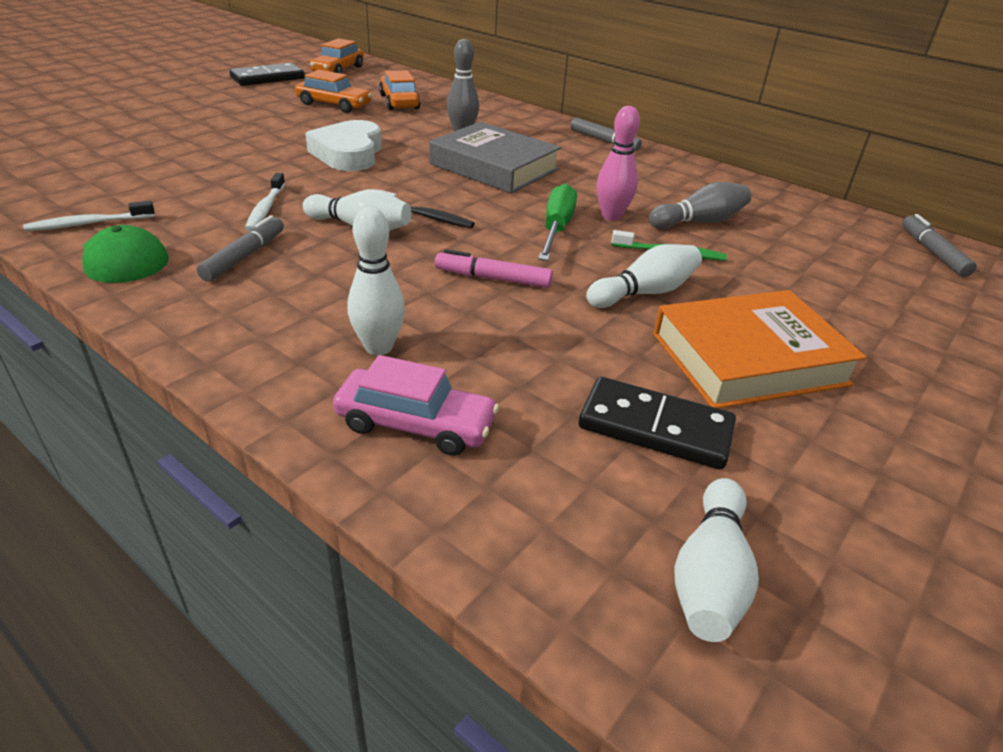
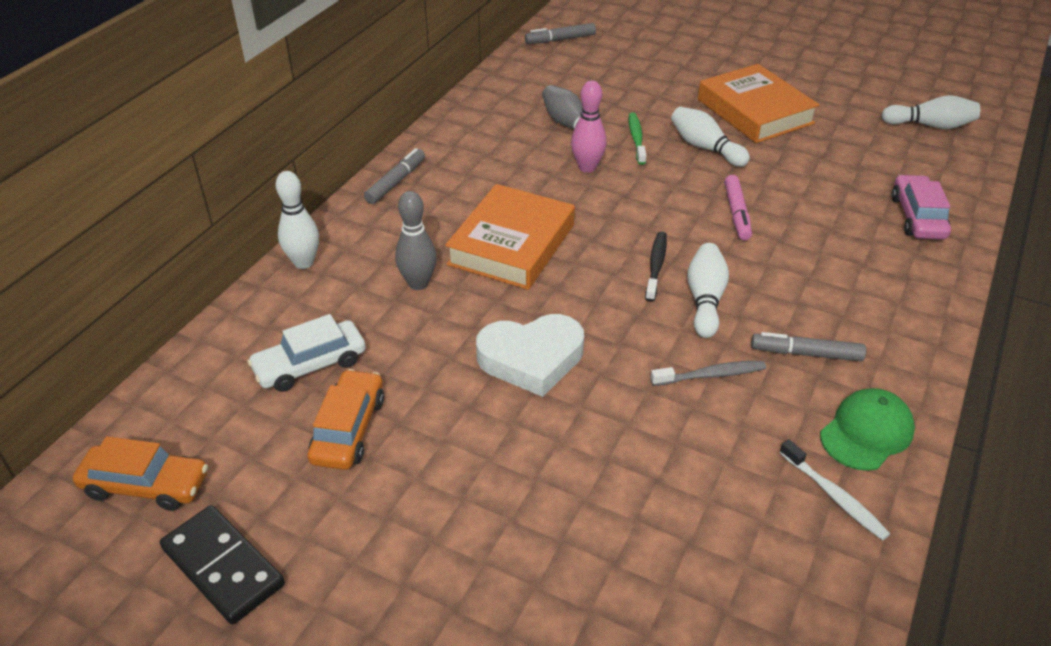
camera: 100 degrees left, 5 degrees up
white toothbrush [245,173,285,231] -> grey toothbrush [651,361,766,386]
white bowling pin [348,207,405,355] -> white bowling pin moved to [276,171,319,269]
orange car [379,70,420,110] -> white car [247,314,366,392]
grey book [429,122,561,193] -> orange book [445,184,575,290]
green screwdriver [538,184,577,261] -> none
black domino [578,377,736,470] -> none

